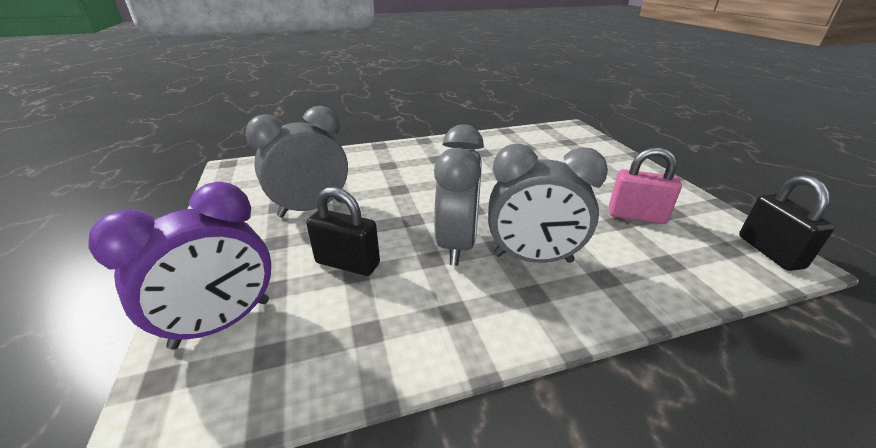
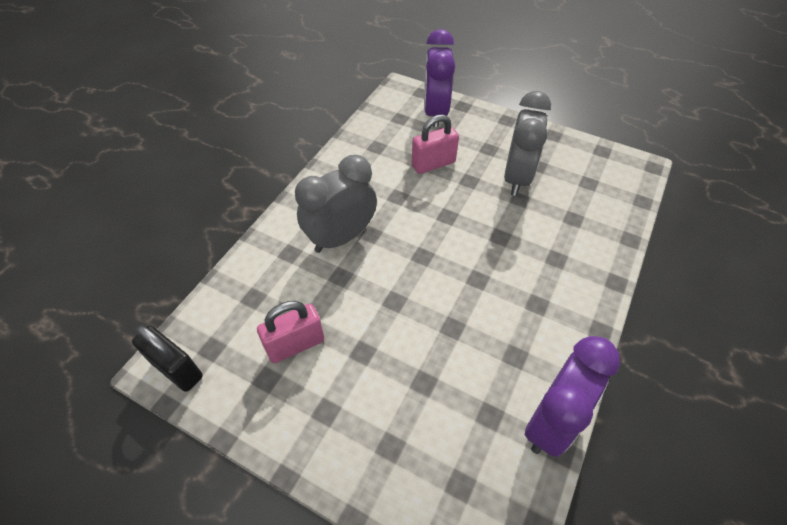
camera: 135 degrees right, 20 degrees up
black padlock [306,187,380,276] -> pink padlock [412,114,459,174]
grey clock [434,125,484,266] -> none
none -> purple clock [525,336,620,457]

